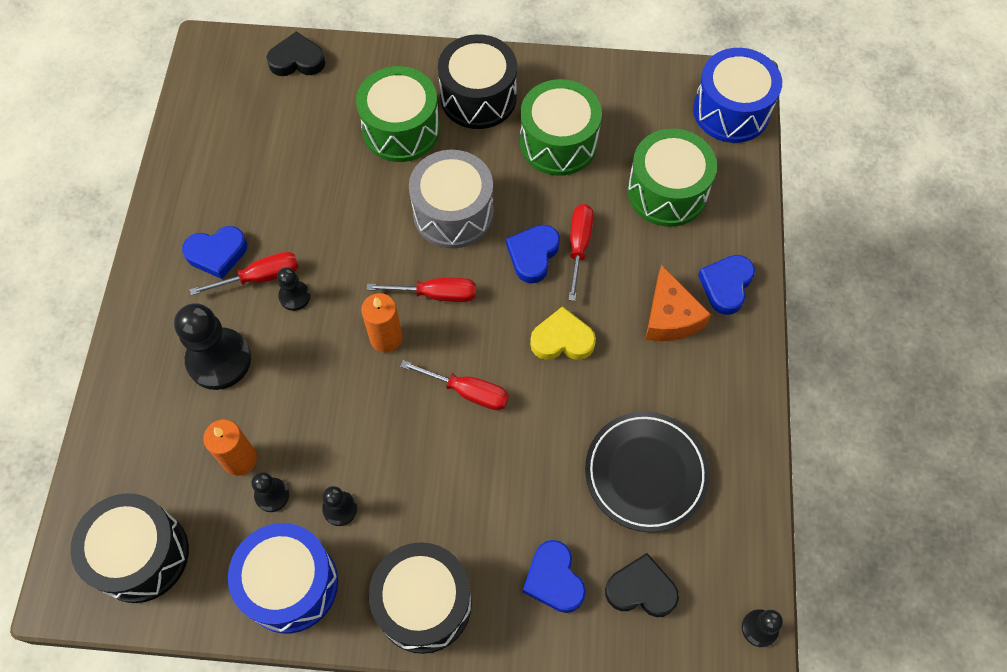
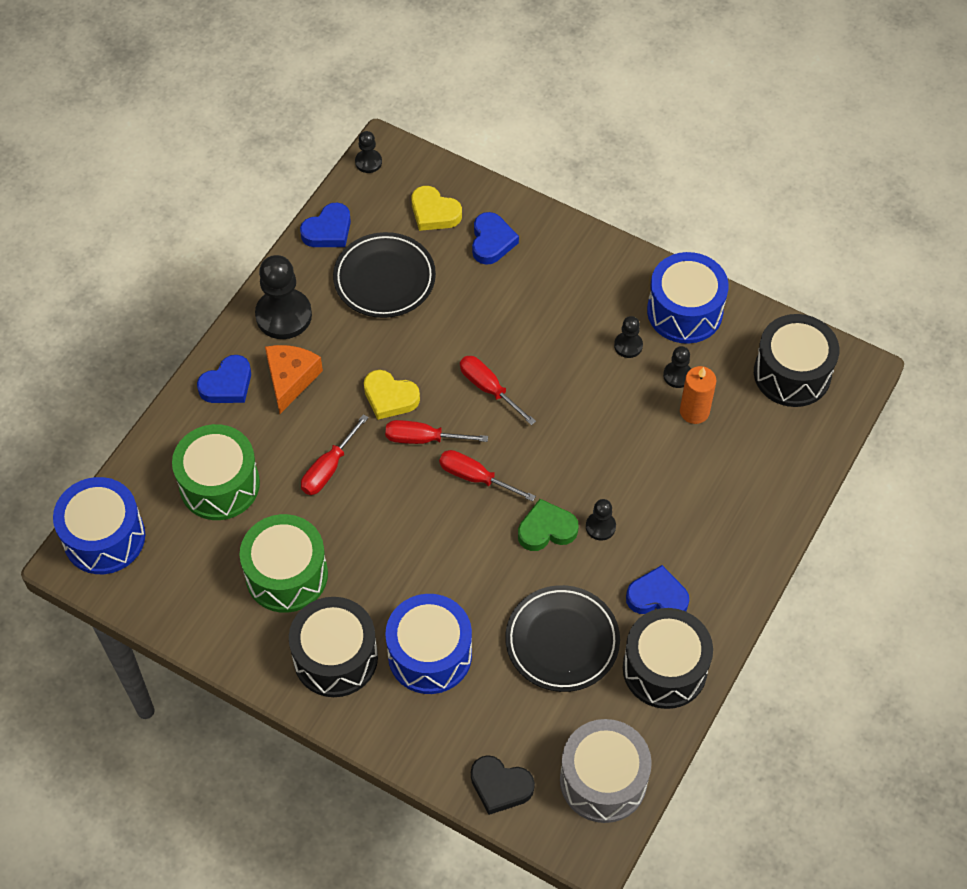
camera: 155 degrees left, 5 degrees down
black pawn [174,303,251,390] -> black pawn moved to [255,255,312,339]
red screwdriver [190,252,299,296] -> red screwdriver moved to [385,420,488,444]
green drum [356,66,440,162] -> blue drum [385,594,472,694]
orange candle [361,293,403,353] -> none
black drum [369,542,472,654] -> black drum moved to [623,608,713,709]
grey drum [409,150,494,248] -> grey drum moved to [560,719,652,823]
blue heart [506,225,560,283] -> blue heart moved to [300,203,351,247]
black heart [605,553,679,617] -> yellow heart [411,186,462,231]
none -> black plate [505,585,620,692]
none -> green heart [518,499,579,551]

